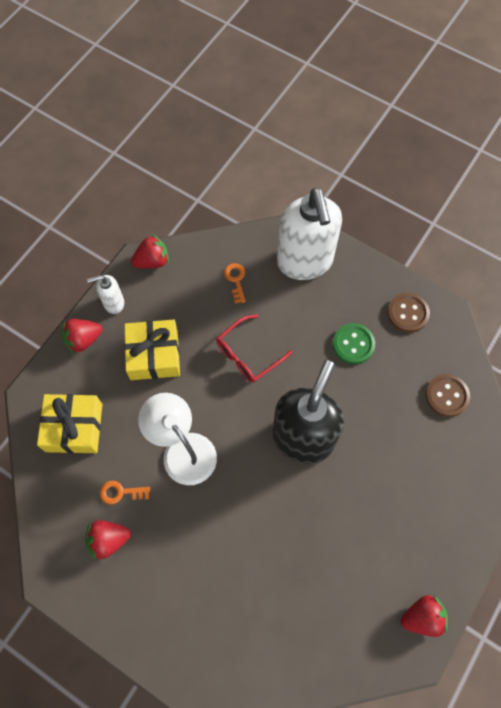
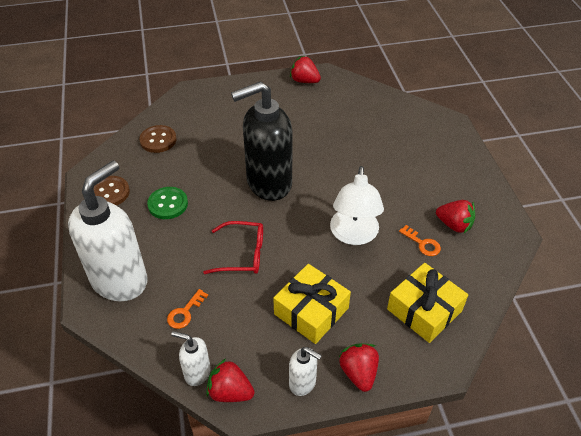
camera: 135 degrees left, 20 degrees down
red strawberry [62,319,102,354] -> red strawberry turned 120 degrees counterclockwise [339,344,379,392]
none -> white soap dispenser [171,331,211,386]

